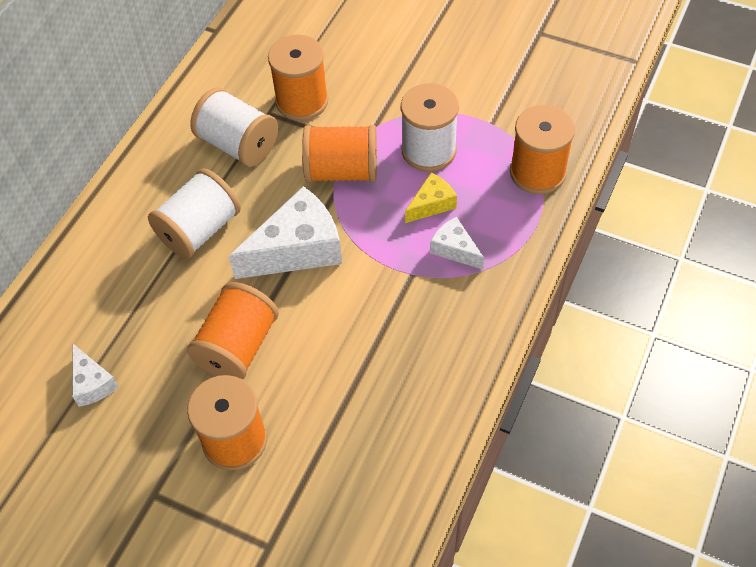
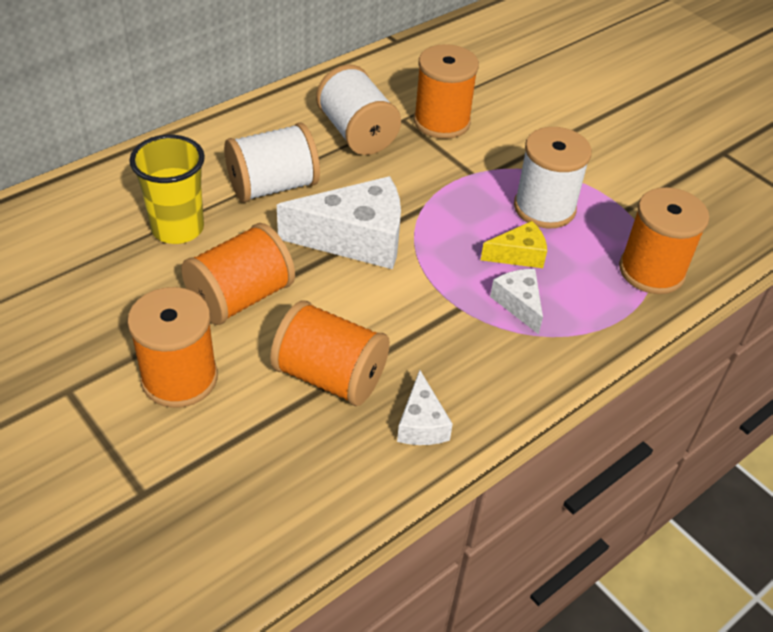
camera: 20 degrees right, 10 degrees down
white cheese [72,344,119,407] -> white cheese moved to [397,370,453,445]
orange spool [302,125,377,183] -> orange spool moved to [270,300,390,406]
none -> yellow cup [129,135,205,244]

